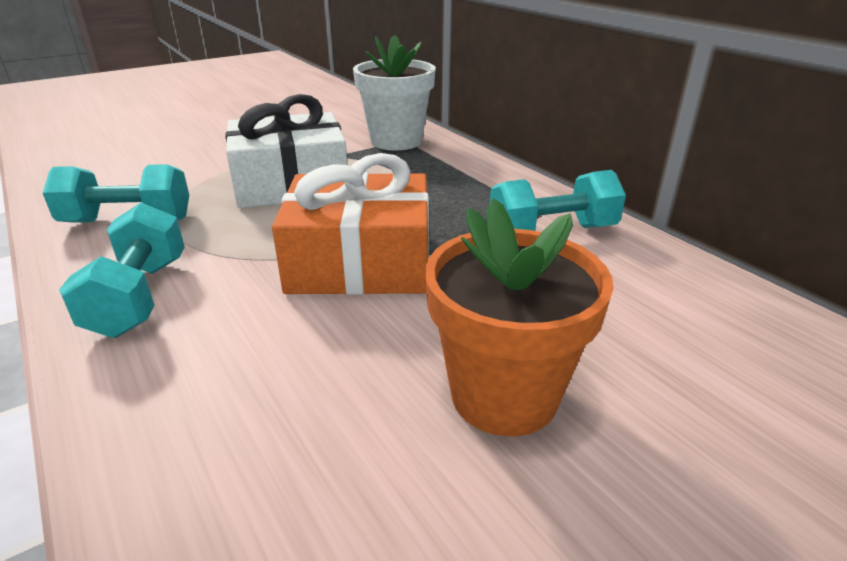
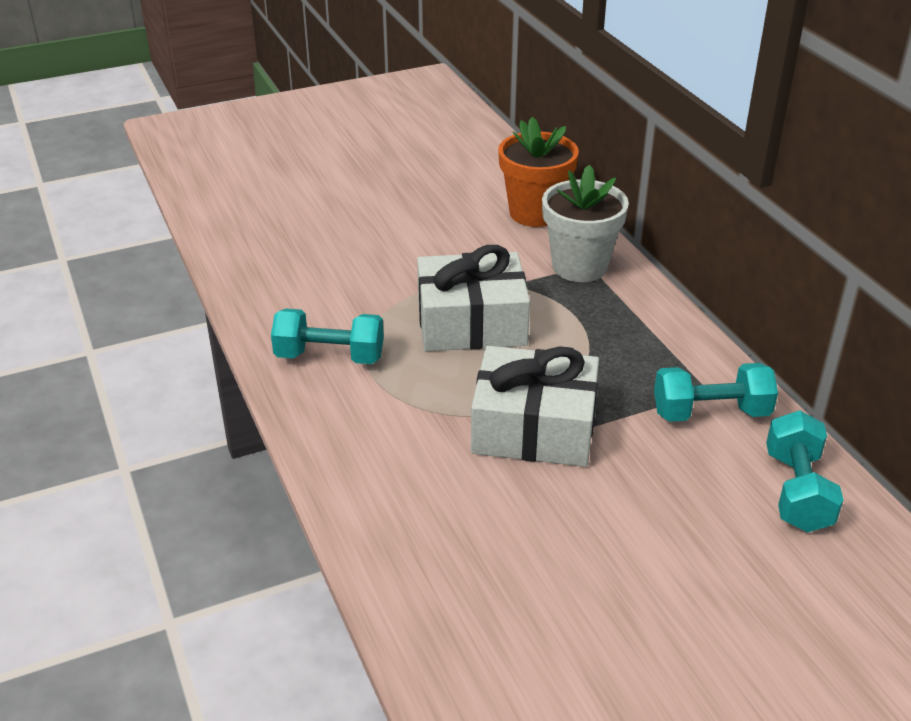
camera: 10 degrees right, 5 degrees up
turquoise dumbbell [59,203,185,338] -> turquoise dumbbell moved to [766,411,843,533]
orange gift [272,153,429,295] -> white gift [471,346,599,467]
orange flower pot [425,198,614,436] -> orange flower pot moved to [498,117,579,227]

